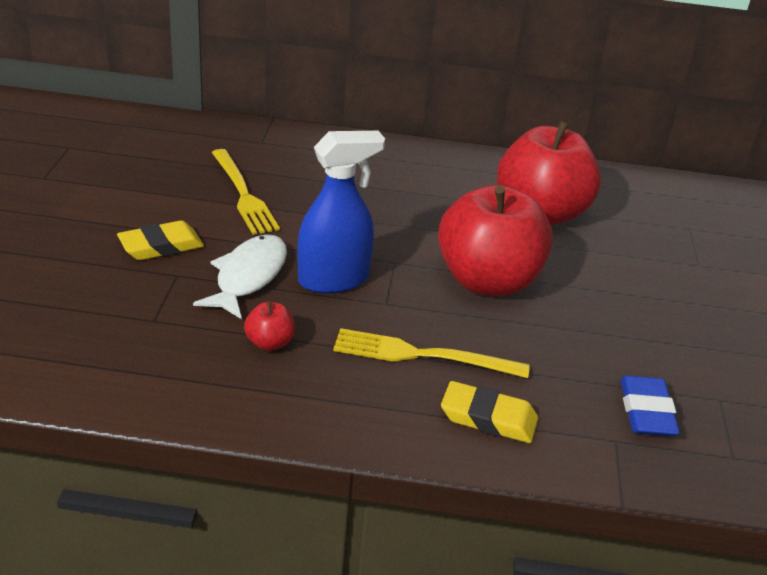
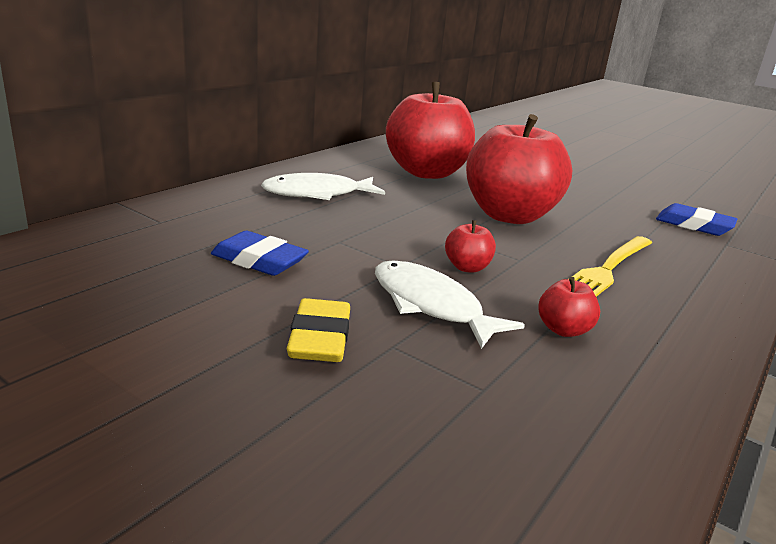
camera: 60 degrees left, 10 degrees down
yellow fork [211,149,280,235] -> blue eraser [211,231,309,276]
blue spray bottle [297,131,385,294] -> red apple [445,220,496,273]
yellow eraser [441,381,538,443] -> none
none -> white fish [261,173,385,200]

